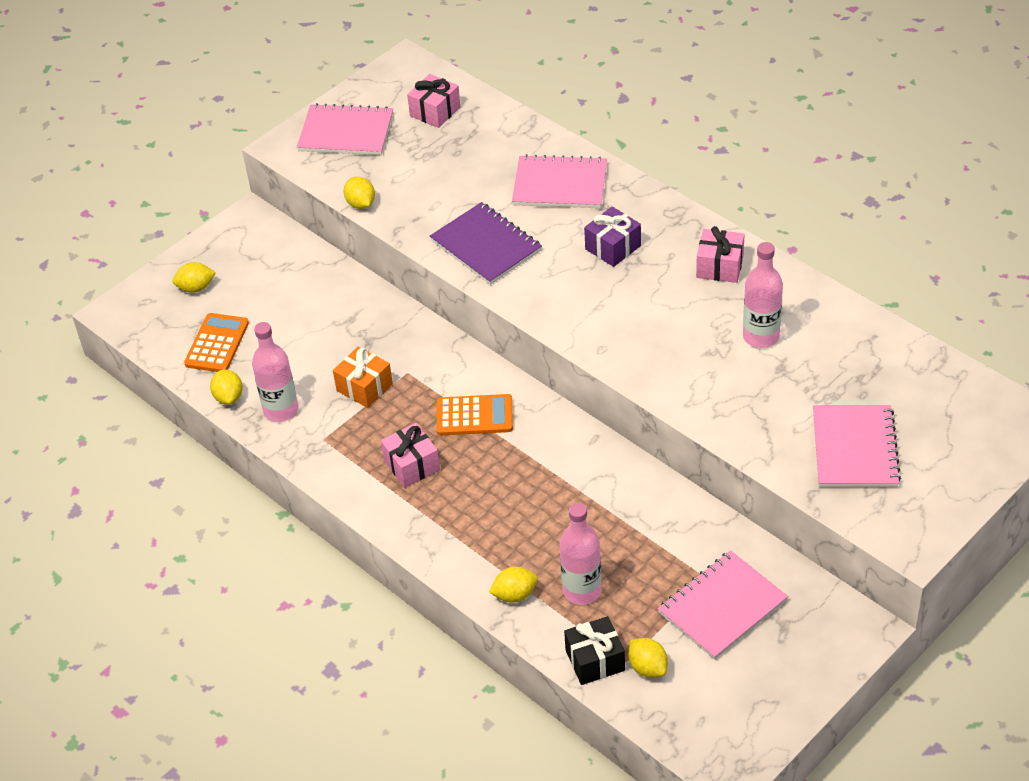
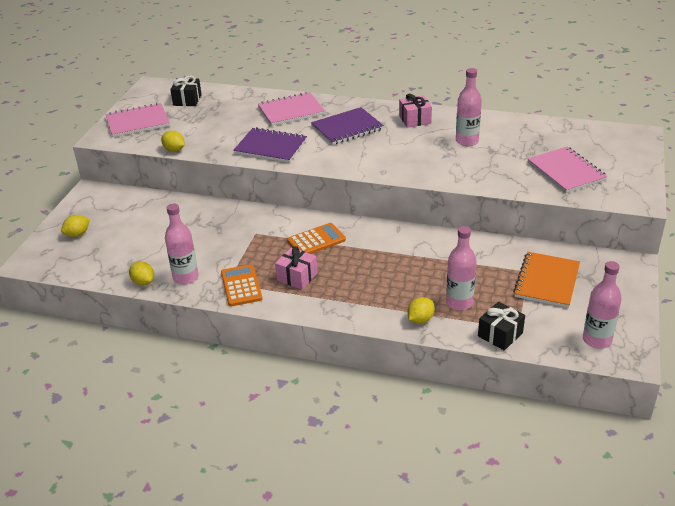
camera: 30 degrees left, 10 degrees down
orange calculator [184,313,249,372] -> orange calculator moved to [221,264,262,306]
orange gift [333,347,393,408] -> none
pink gift [407,74,461,128] -> black gift [170,76,202,106]
purple gift [584,206,641,267] -> purple notebook [311,107,384,145]
yellow lemon [628,638,668,678] -> none
pink notebook [658,550,788,660] -> orange notebook [513,252,580,308]
none -> pink bottle [583,261,622,349]

